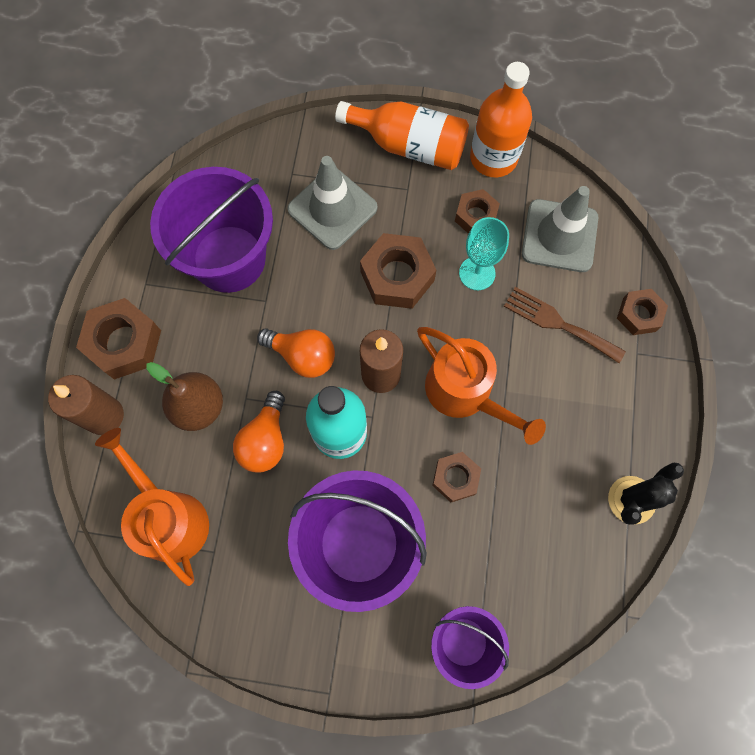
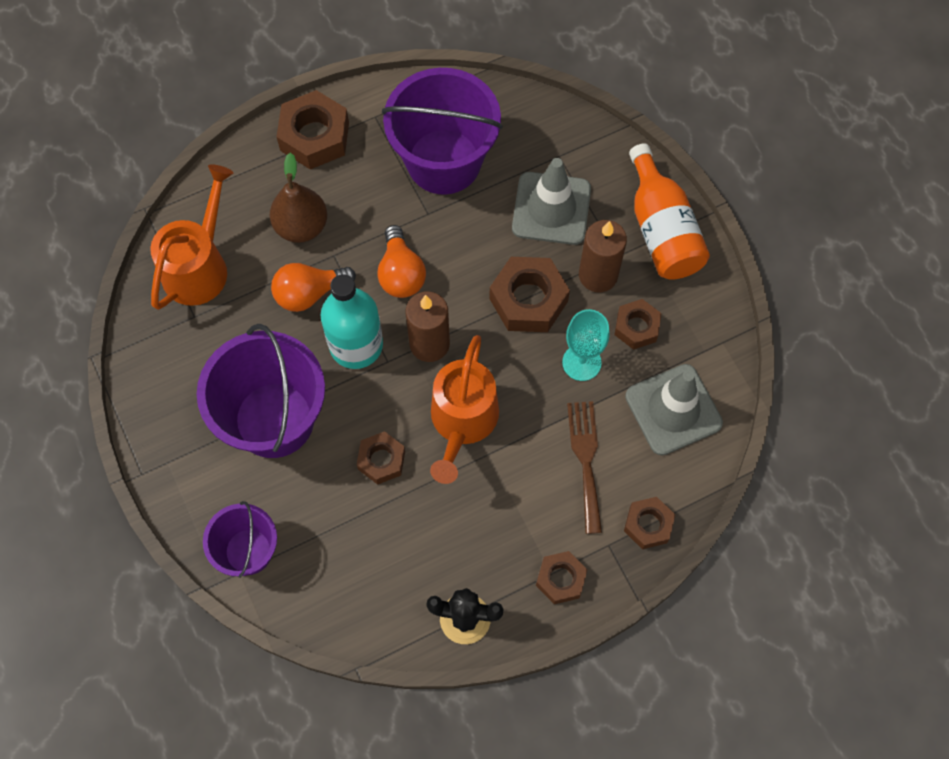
camera: 55 degrees right, 5 degrees down
brown candle [48,375,124,435] -> brown candle moved to [579,220,627,292]
orange bottle [470,62,532,177] -> none
none -> brown nut [536,551,588,604]

